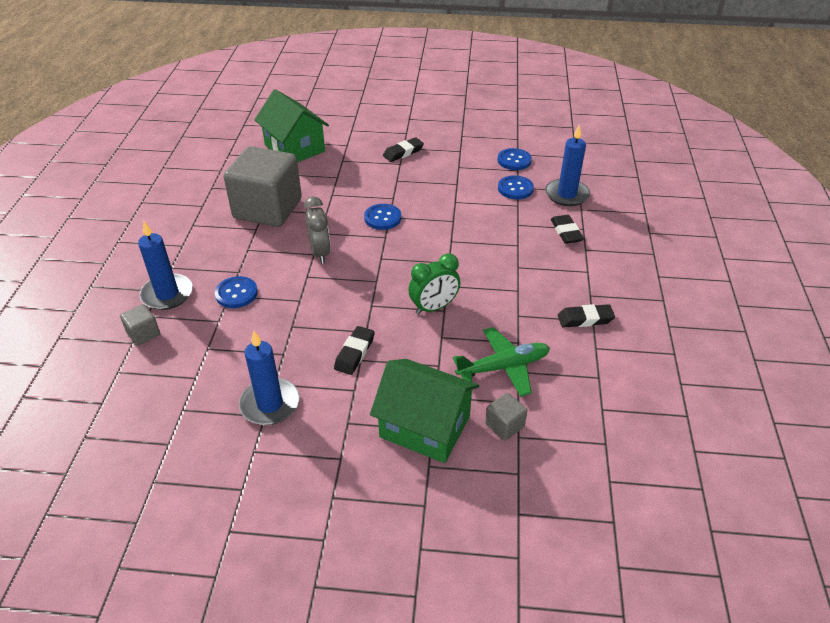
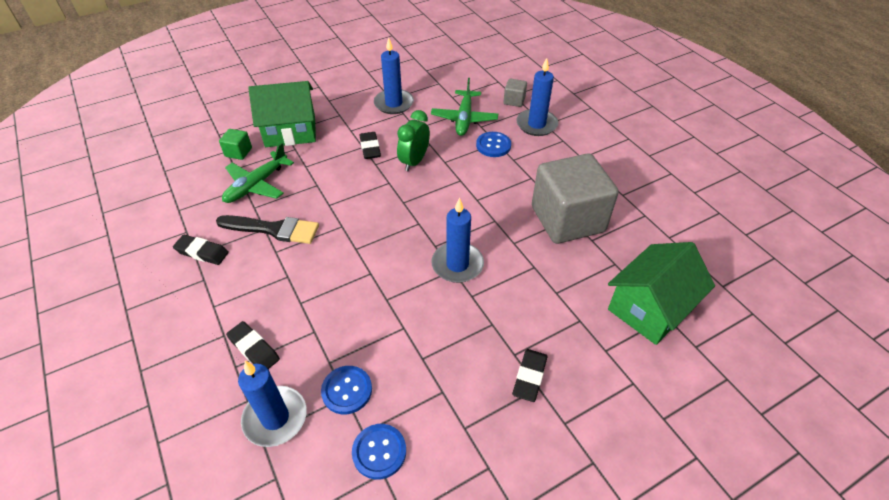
camera: 145 degrees right, 5 degrees up
green house [255,89,329,162] -> green house turned 60 degrees counterclockwise [608,242,715,345]
grey clock [304,197,331,264] -> none
blue button [364,204,401,230] -> blue candle [431,197,484,283]
green clock [408,253,460,315] -> green clock moved to [397,110,430,171]
grey cube [485,393,527,441] -> green cube [219,129,252,160]
black eraser [558,304,615,328] -> black eraser turned 60 degrees clockwise [173,235,229,265]
none -> black brush [216,215,319,244]
none -> green plane [431,78,498,136]

